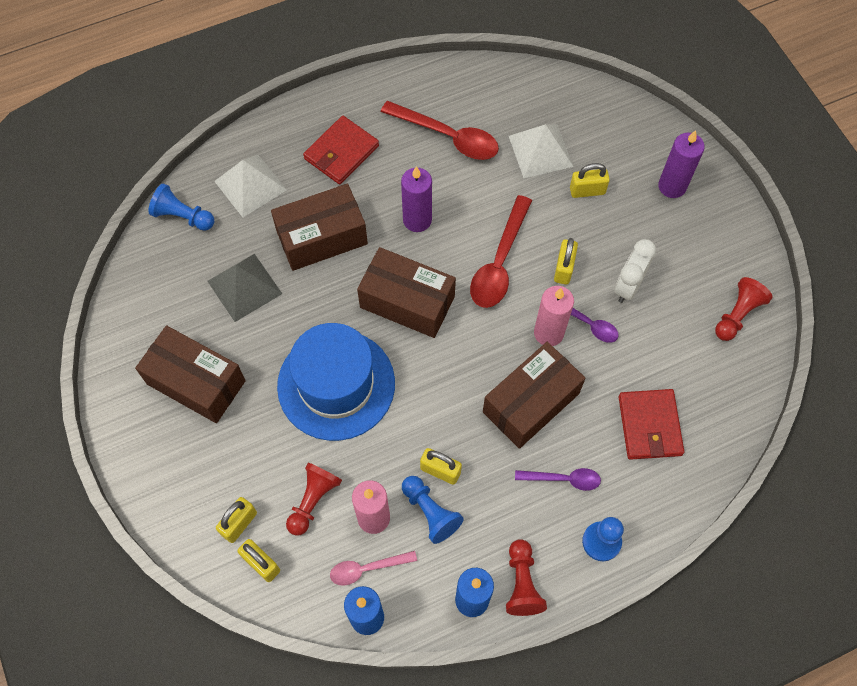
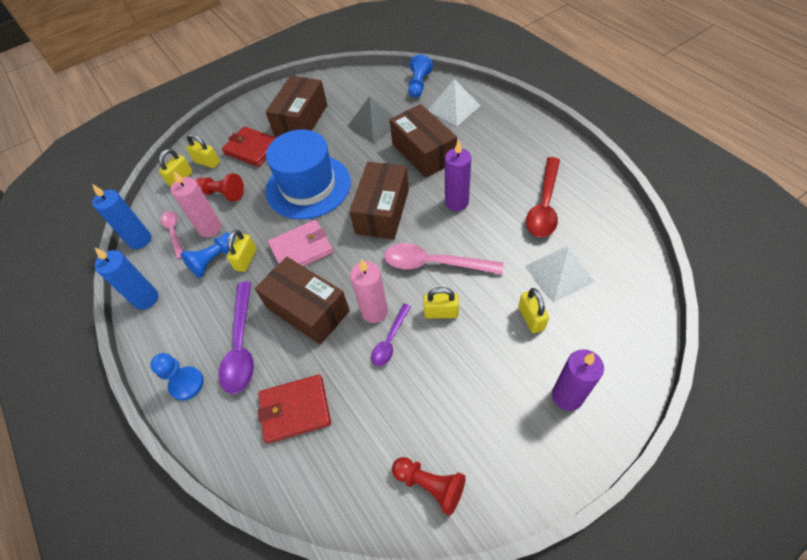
camera: 85 degrees right, 10 degrees down
red wallet [303,116,379,185] -> red wallet moved to [222,126,277,167]
red spoon [470,195,532,308] -> pink spoon [384,243,503,274]
red pawn [506,539,547,616] -> none
purple spoon [515,468,601,491] -> purple spoon [218,282,254,394], size x1.73
white clock [614,239,656,303] -> none
none -> pink wallet [268,220,333,266]

